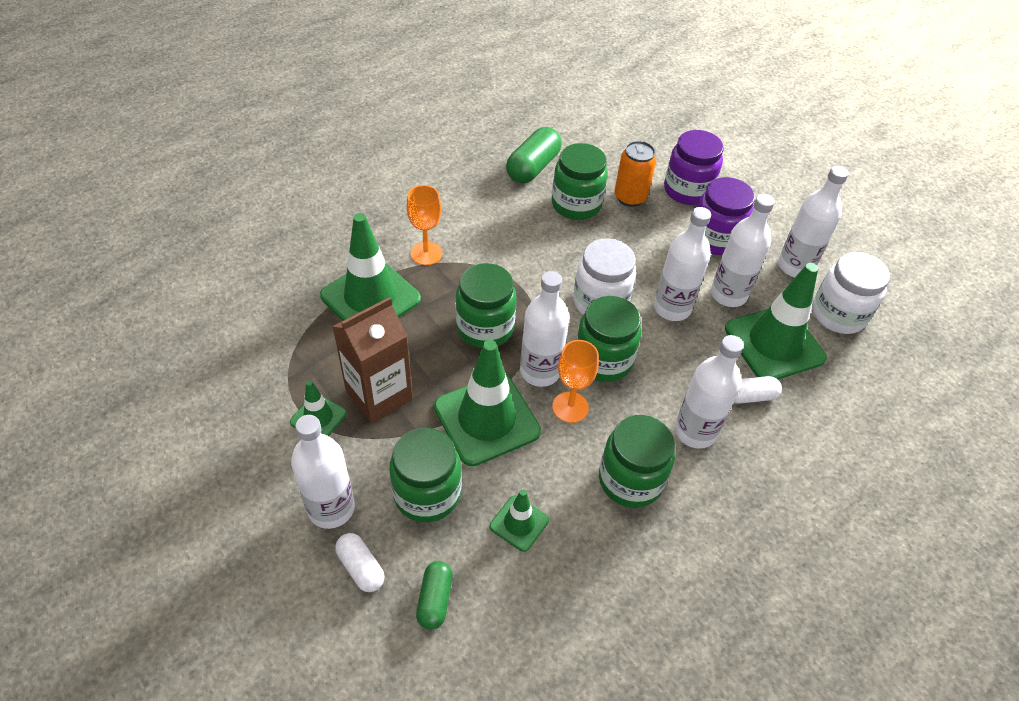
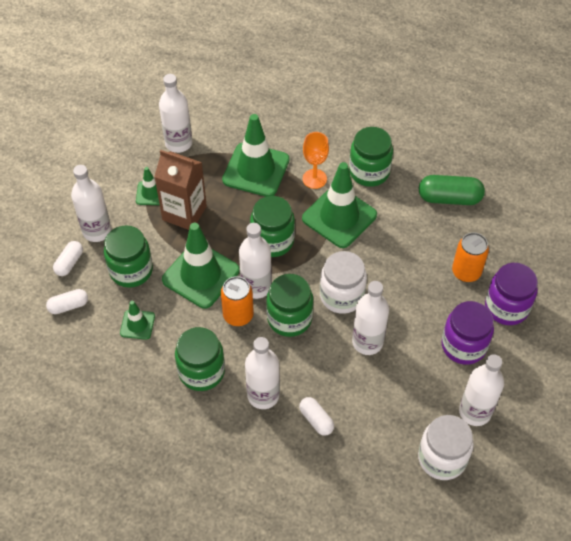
camera: 65 degrees right, 5 degrees up
green capsule [416,561,453,630] -> white capsule [46,289,88,314]
green jar [552,143,608,220] -> green jar moved to [349,127,393,187]
orange goblet [552,340,599,423] -> orange can [221,276,254,326]
white bottle [711,194,775,307] -> white bottle moved to [159,74,192,153]
green traffic cone [725,263,827,380] -> green traffic cone moved to [302,162,377,248]

